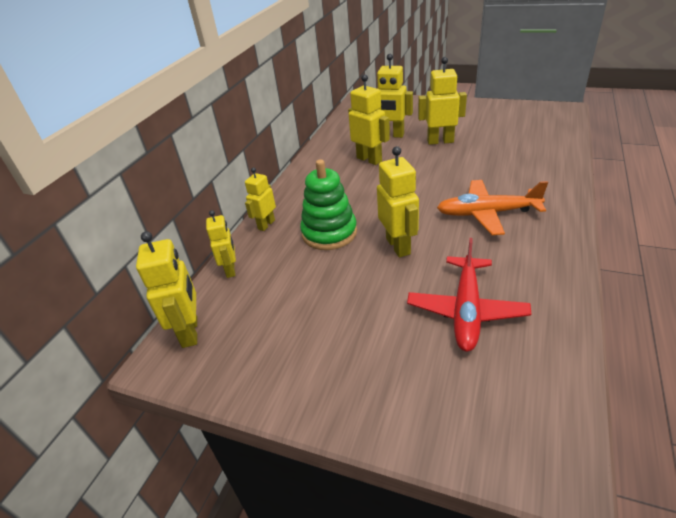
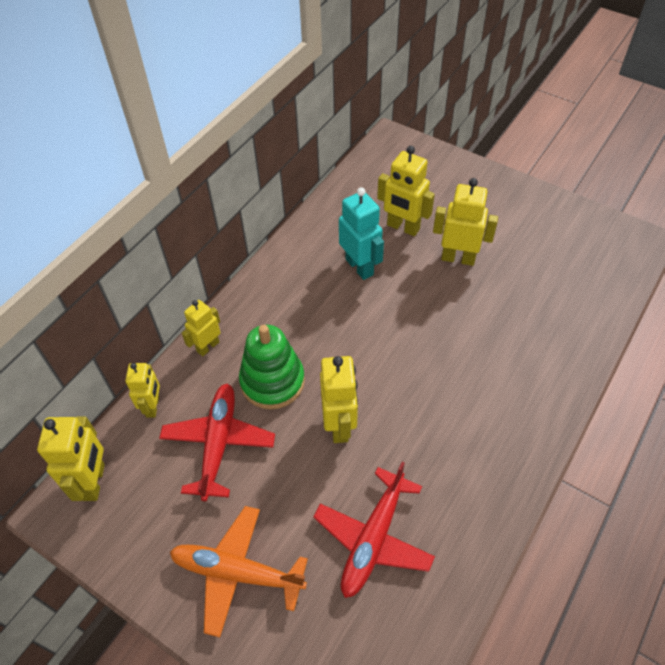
camera: 10 degrees right, 15 degrees up
yellow robot [348,74,390,165] -> turquoise robot [339,187,384,280]
orange plane [437,180,548,235] -> orange plane moved to [170,506,308,638]
none -> red plane [159,383,275,501]

